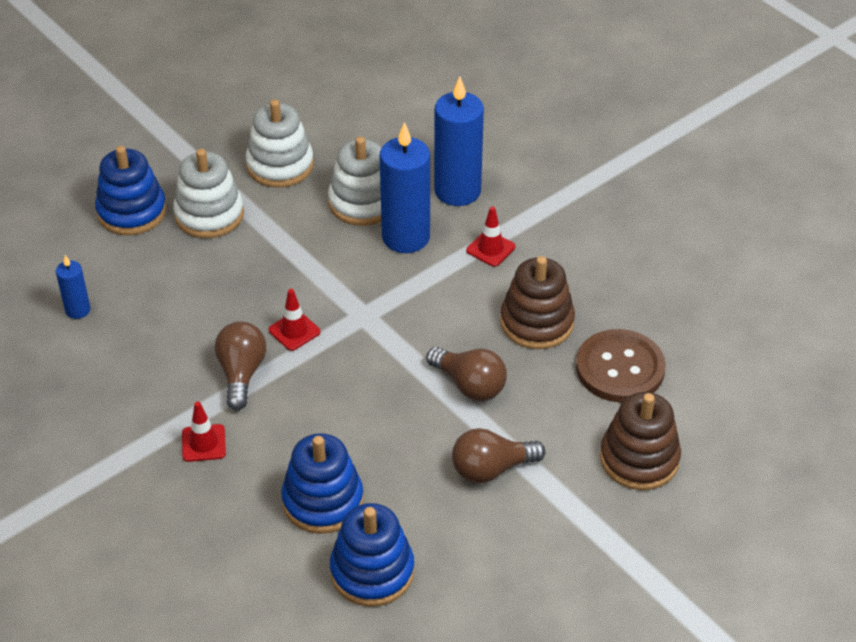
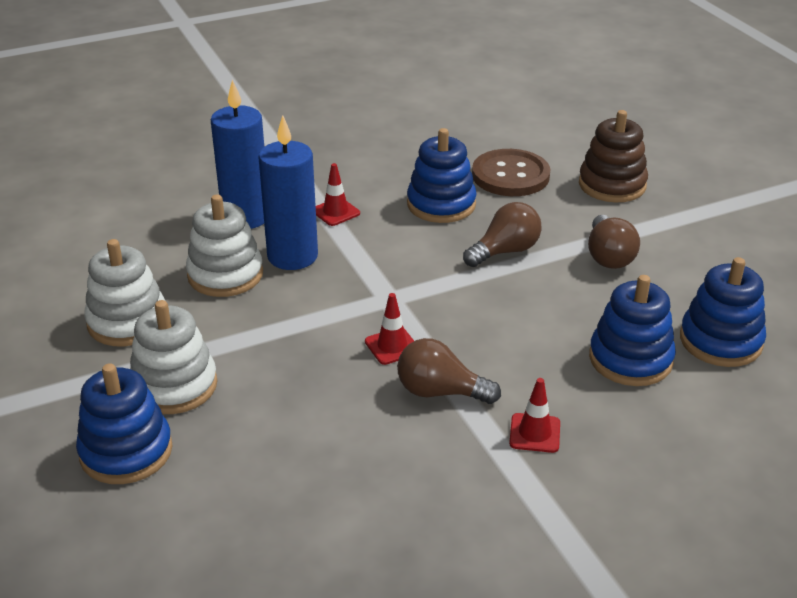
camera: 75 degrees left, 10 degrees down
blue candle [56,255,90,319] -> none
brown stacking toy [500,256,575,349] -> blue stacking toy [407,128,477,223]

